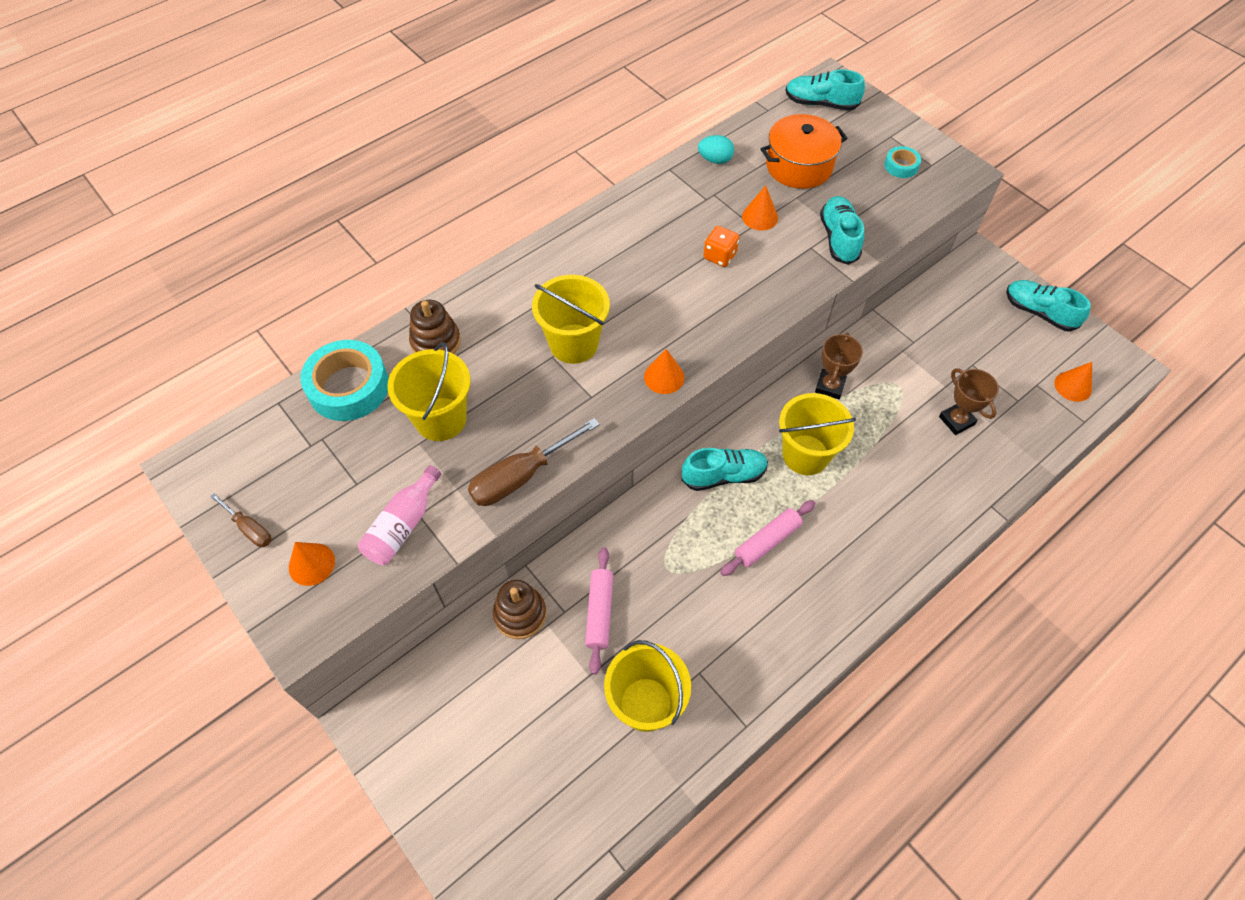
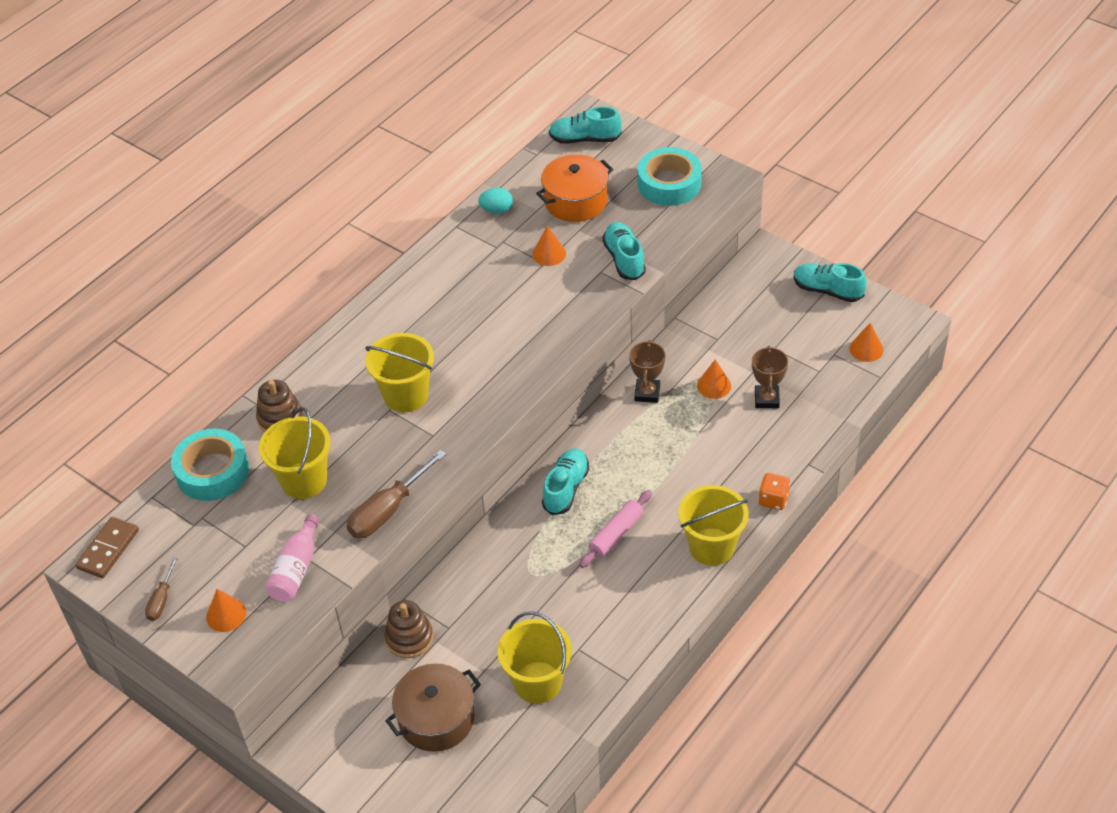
camera: 10 degrees left, 10 degrees down
brown screwdriver [210,493,271,547] -> brown screwdriver turned 75 degrees clockwise [145,557,178,621]
pink rolling pin [585,547,613,675] -> none
orange cone [644,349,685,394] -> orange cone moved to [697,360,731,399]
turquoise shoe [682,448,768,491] -> turquoise shoe turned 45 degrees counterclockwise [542,448,589,515]
orange dice [703,226,739,267] -> orange dice moved to [758,473,790,510]
yellow bucket [779,393,856,475] -> yellow bucket moved to [678,485,749,566]
turquoise tape [884,146,921,178] -> turquoise tape [637,147,702,206], size x2.03
brown trophy [939,368,999,435] -> brown trophy turned 45 degrees clockwise [752,346,788,408]
none -> brown domino [75,517,139,578]
none -> brown pot [385,664,481,752]

